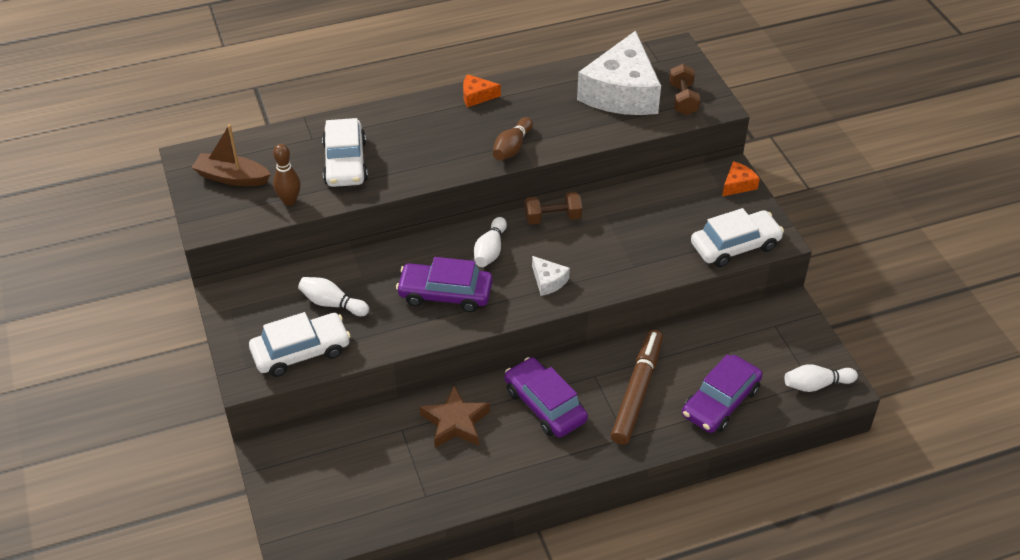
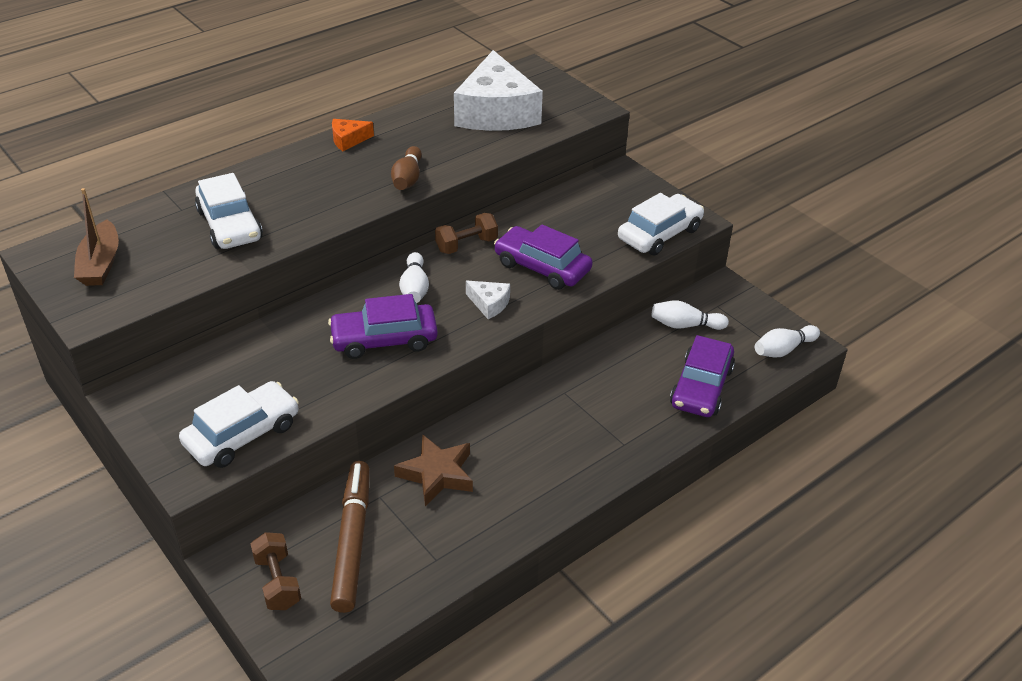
camera: 20 degrees left, 5 degrees down
brown boat [191,124,271,186] -> brown boat turned 90 degrees counterclockwise [74,188,119,286]
brown bowling pin [273,144,301,206] -> none
white bowling pin [298,277,369,316] -> white bowling pin moved to [652,301,729,330]
purple car [505,357,588,437] -> purple car moved to [494,224,593,290]
brown marker [611,330,663,445] -> brown marker moved to [330,461,369,613]
brown dumbbell [669,64,700,115] -> brown dumbbell moved to [251,532,301,610]
orange cheese [722,161,760,196] -> none

